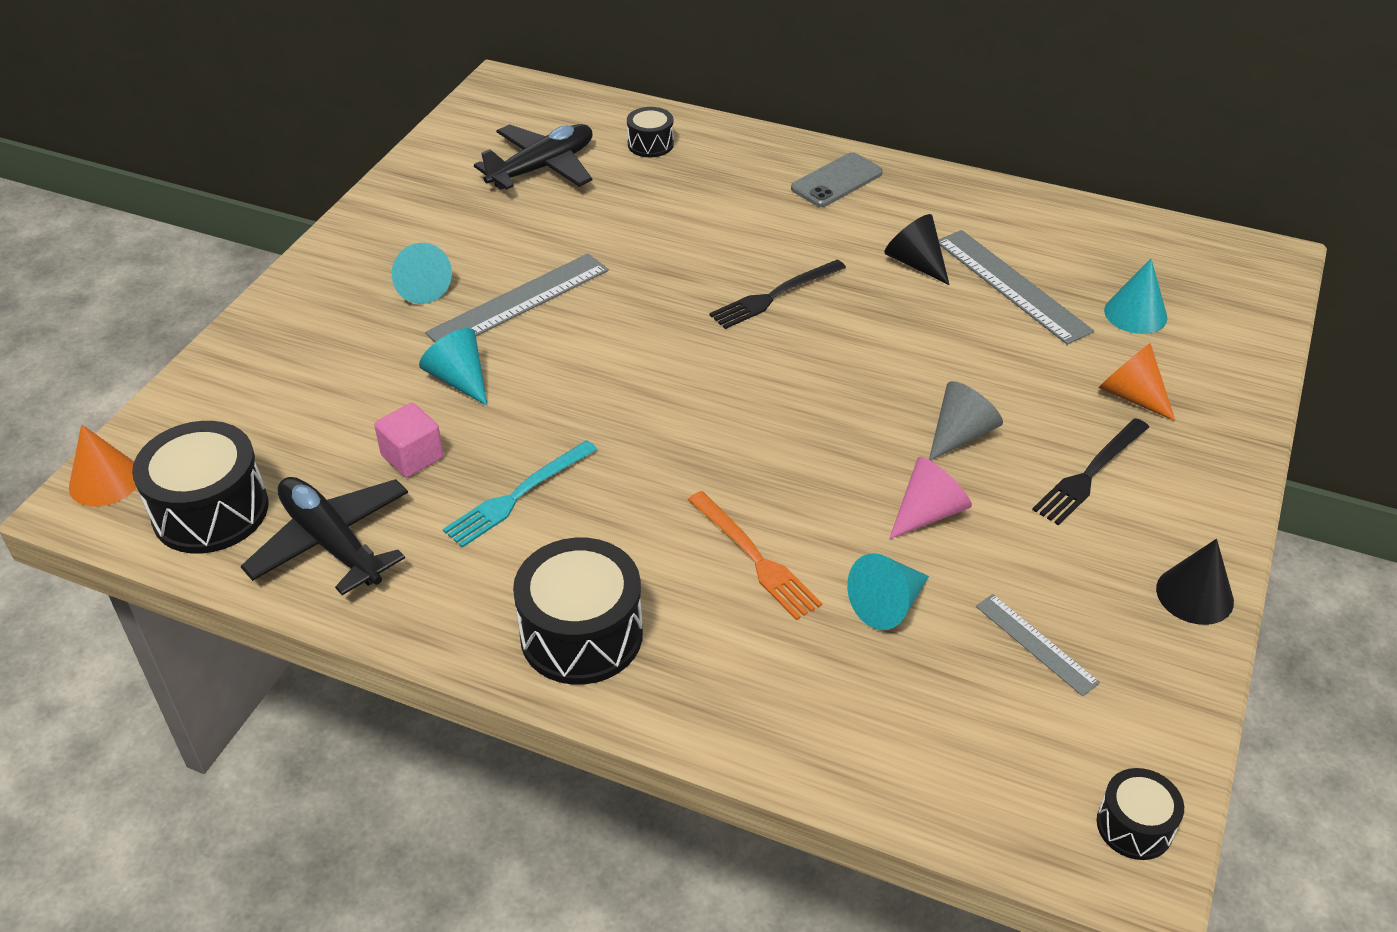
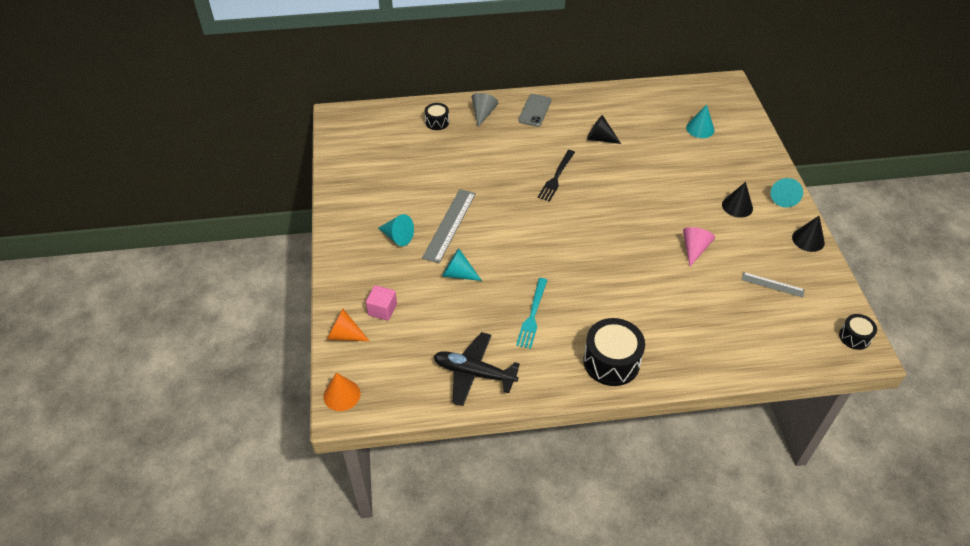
camera: 30 degrees left, 5 degrees up
black drum [132,421,269,554] -> none
pink cube [374,403,444,478] -> pink cube moved to [366,285,397,321]
black plane [474,124,593,190] -> none
orange fork [688,491,822,620] -> none
turquoise cone [847,553,929,630] -> turquoise cone moved to [771,178,803,208]
grey cone [929,381,1003,461] -> grey cone moved to [471,93,498,127]
grey ruler [938,230,1094,345] -> none
black fork [1032,418,1149,525] -> black cone [722,182,753,218]
orange cone [1098,343,1175,421] -> orange cone moved to [327,309,369,341]

